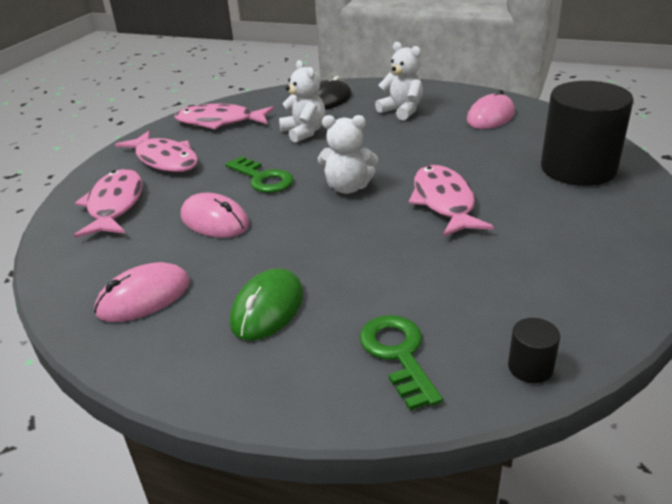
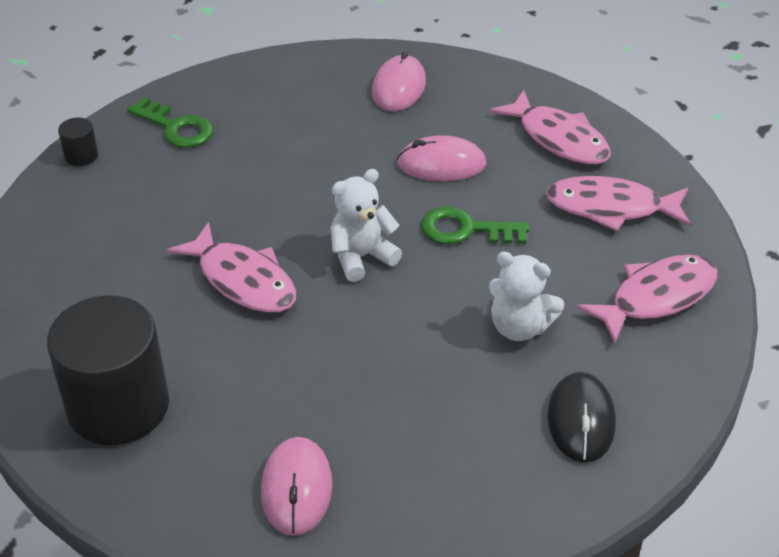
camera: 140 degrees right, 10 degrees up
green mouse [230,269,303,341] -> none
white teddy bear [375,42,423,120] -> none

